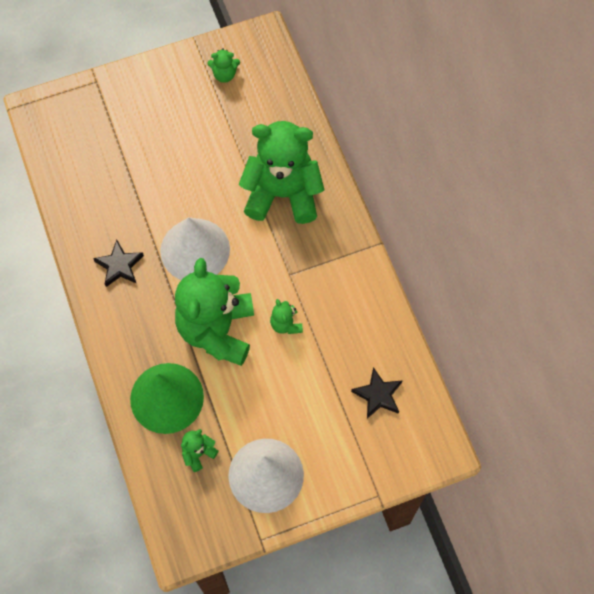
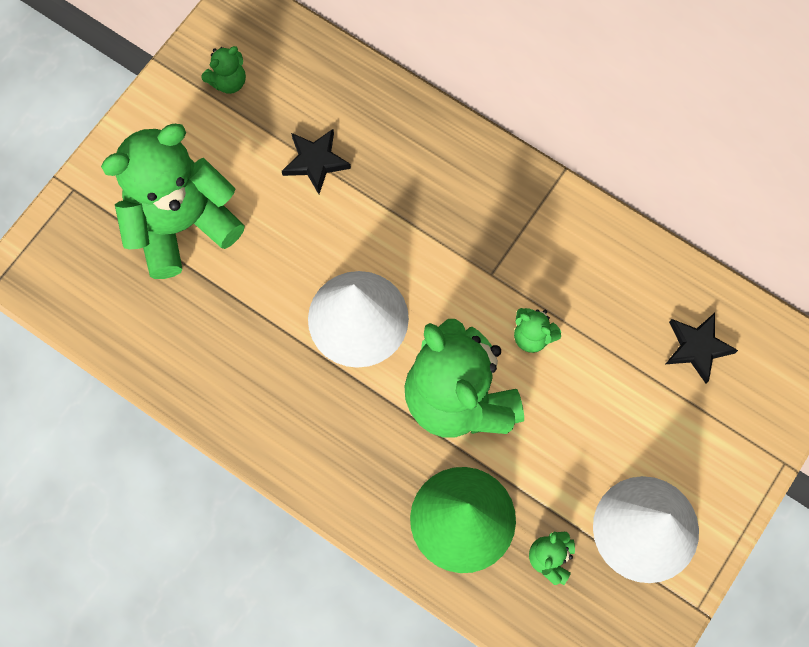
camera: 35 degrees left, 5 degrees up
black star [93,240,144,287] -> black star moved to [282,129,351,194]
green teddy bear [239,121,324,224] -> green teddy bear moved to [101,124,245,279]

